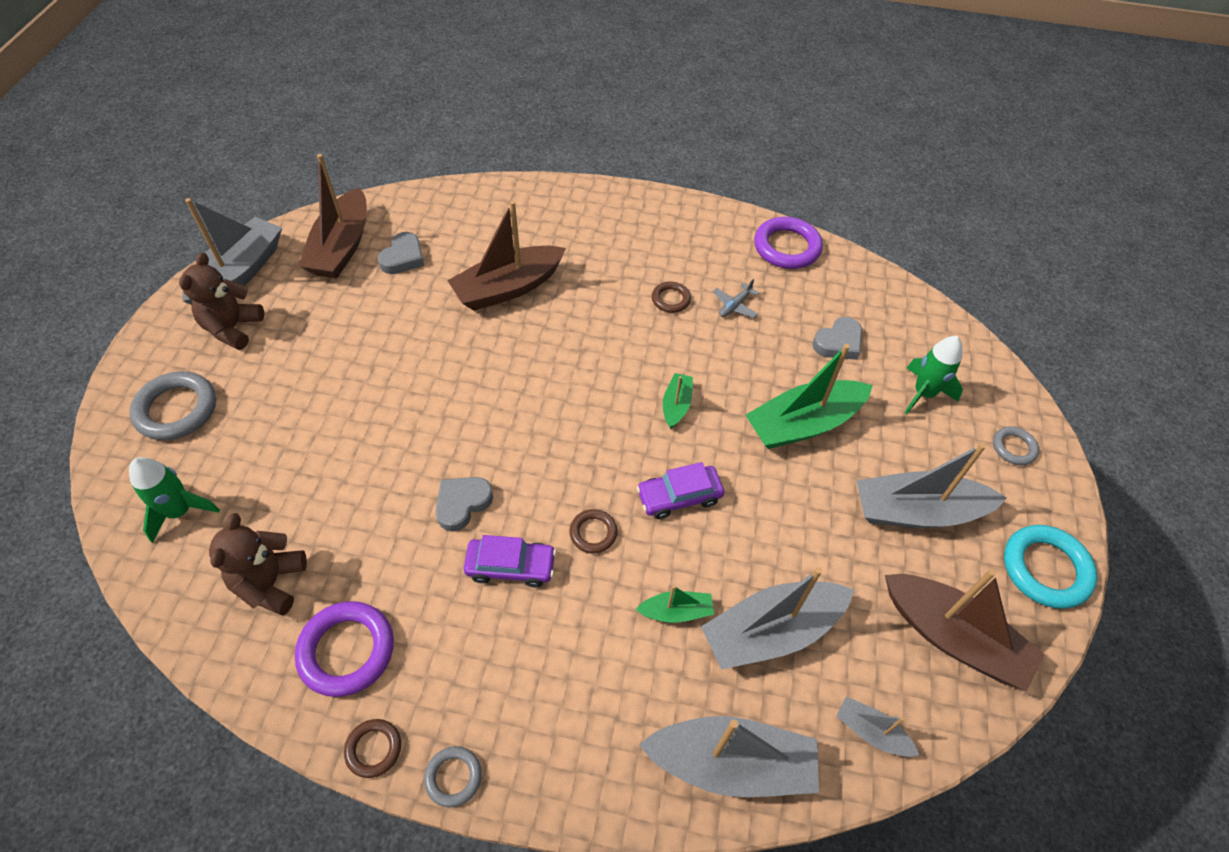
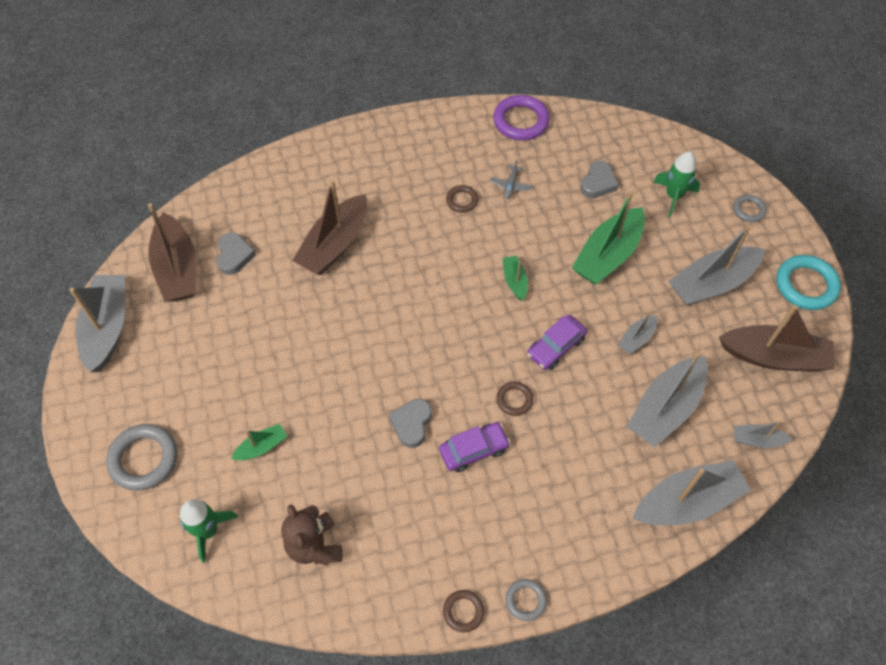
camera: 25 degrees left, 5 degrees up
brown teddy bear [179,252,264,350] -> none
purple ring [295,601,394,697] -> none
green boat [635,585,714,623] -> green boat moved to [231,424,287,460]
none -> grey boat [618,311,658,354]

